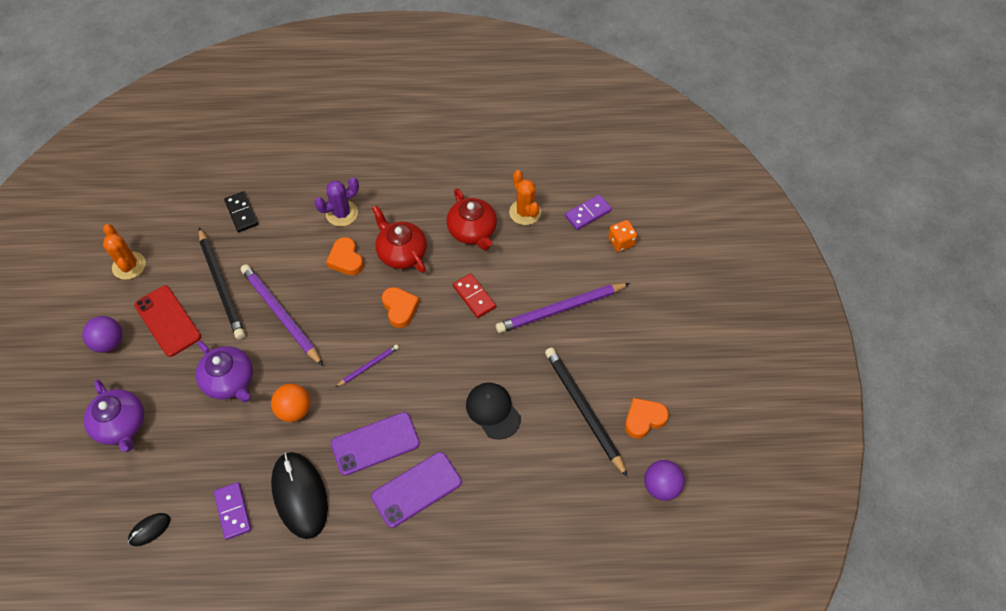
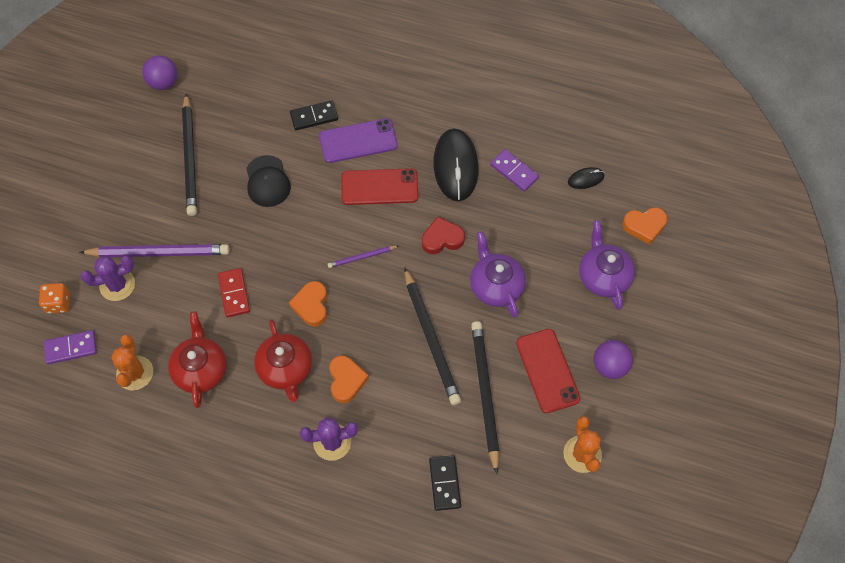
camera: 160 degrees left, 5 degrees up
purple domino [214,482,251,540] -> purple domino turned 45 degrees counterclockwise [490,149,539,192]
purple pencil [241,264,323,366] -> black pencil [404,267,461,405]
orange ball [271,384,310,422] -> red heart [422,216,465,254]
purple phone [331,412,420,476] -> red phone [341,168,418,205]
orange heart [625,398,669,439] -> orange heart moved to [623,207,667,245]
none -> purple cactus [80,256,135,301]
none -> black domino [290,100,338,130]

